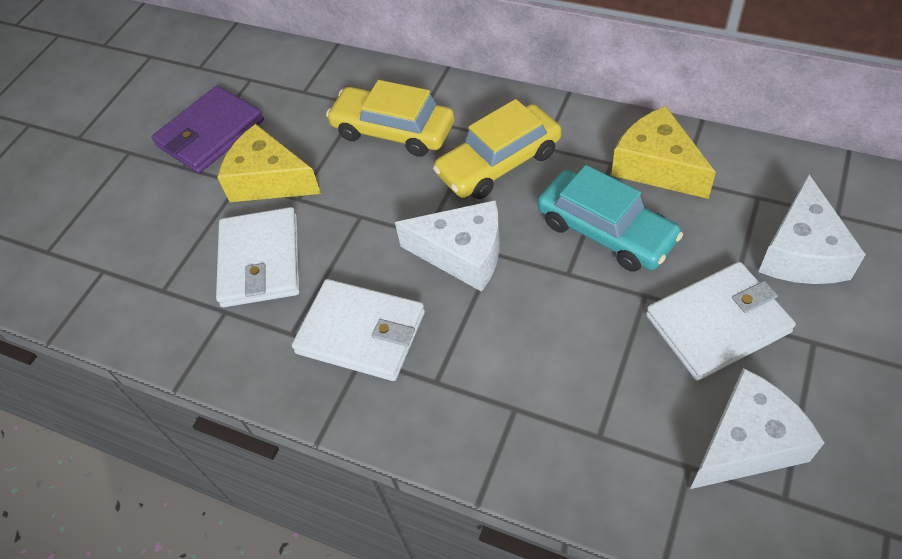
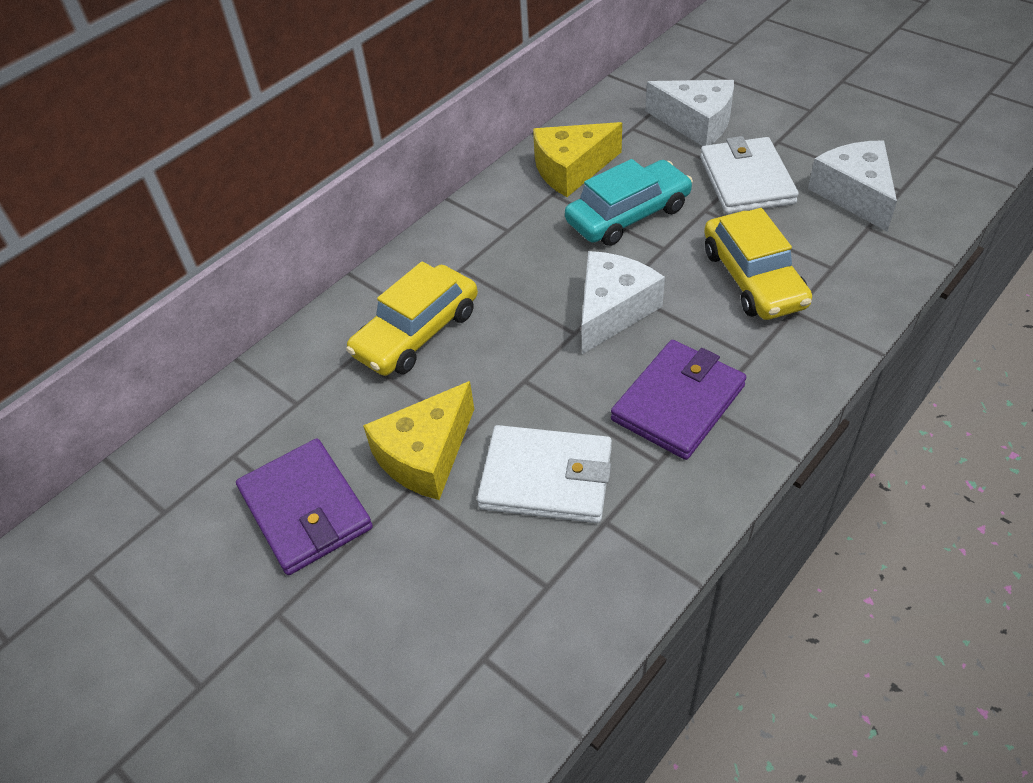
camera: 75 degrees left, 5 degrees down
white wallet [292,279,425,381] -> purple wallet [611,340,746,460]
yellow car [433,99,562,199] -> yellow car moved to [704,208,812,320]

